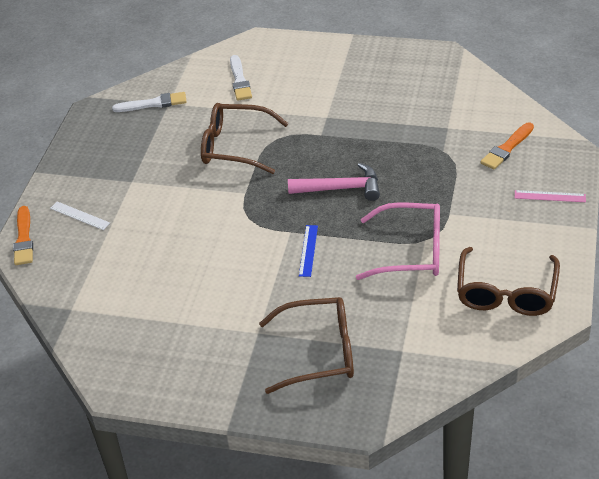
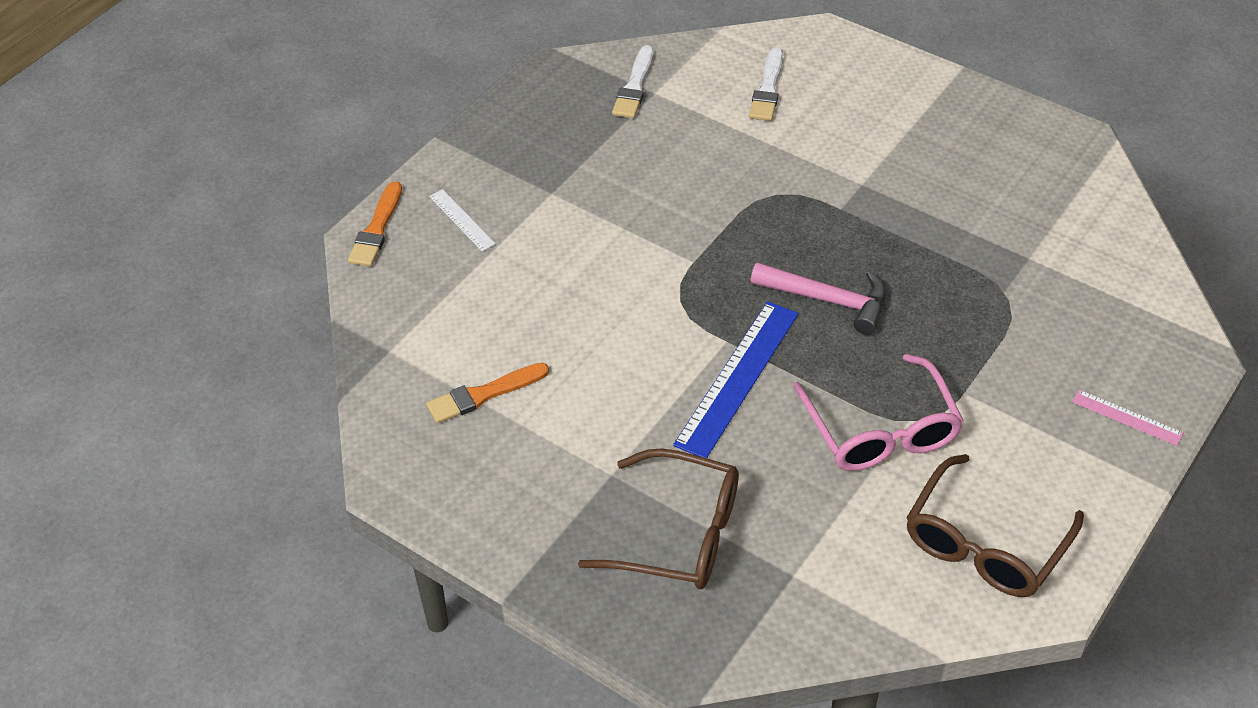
camera: 20 degrees right, 5 degrees up
white brush [112,92,187,112] -> white brush turned 90 degrees clockwise [612,45,654,118]
brown glasses [201,103,289,174] -> none
blue ruler [299,225,318,277] -> blue ruler [673,301,798,458], size x1.99
pink glasses [356,202,440,280] -> pink glasses turned 45 degrees clockwise [793,354,964,471]
orange brush [480,122,534,170] -> orange brush moved to [426,363,549,424]

